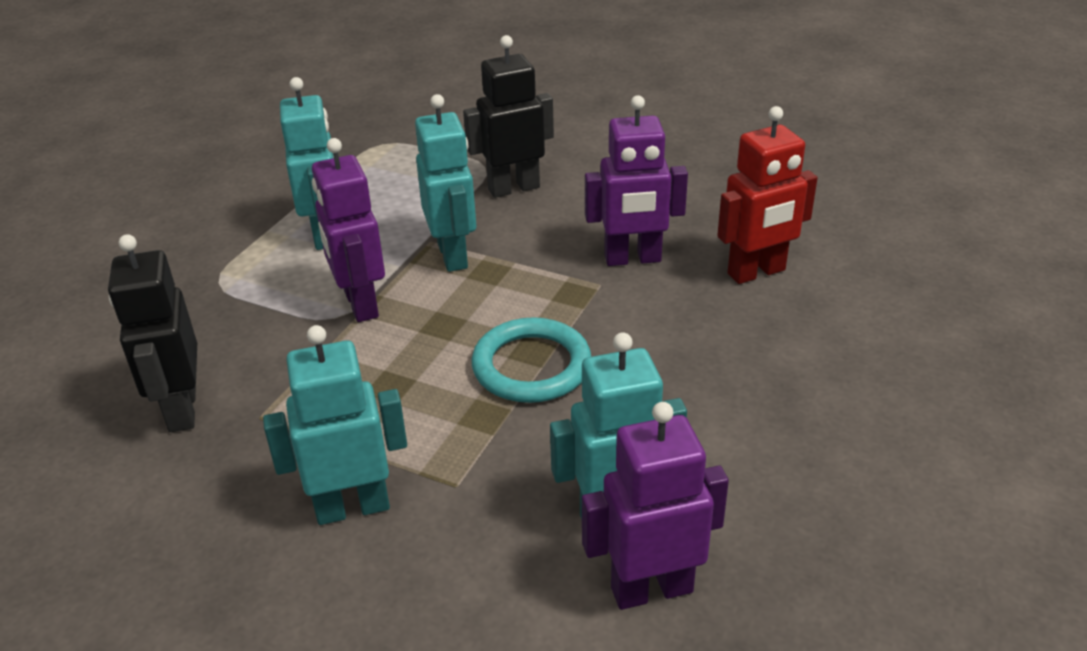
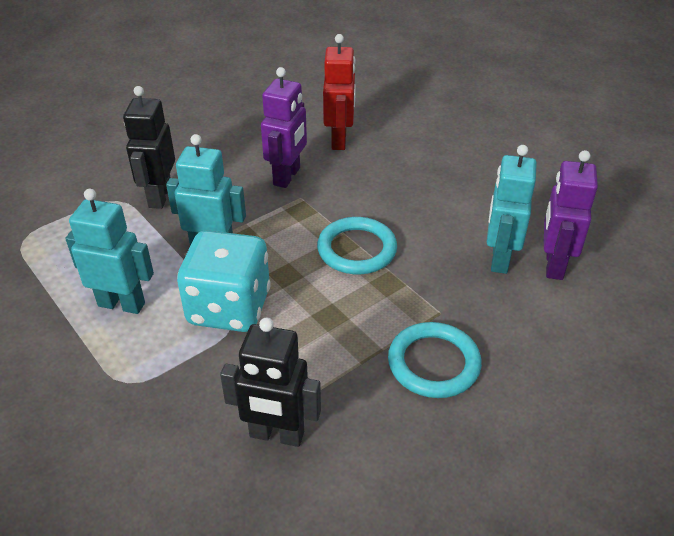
camera: 65 degrees left, 5 degrees up
turquoise robot [263,325,407,525] -> turquoise ring [388,322,482,398]
purple robot [312,138,385,322] -> turquoise dice [177,230,271,332]

